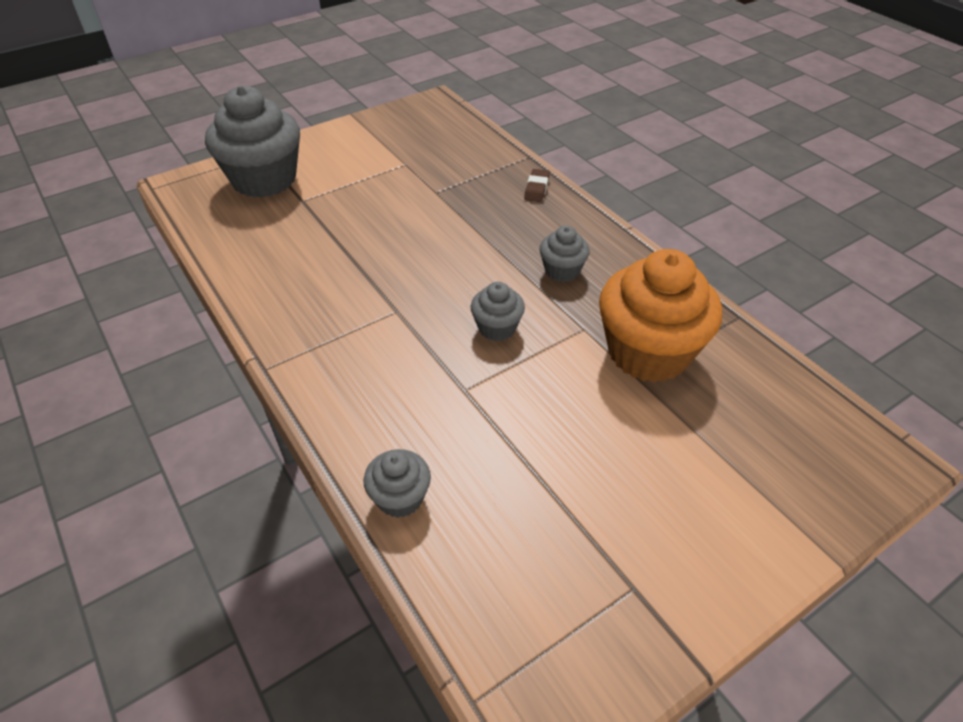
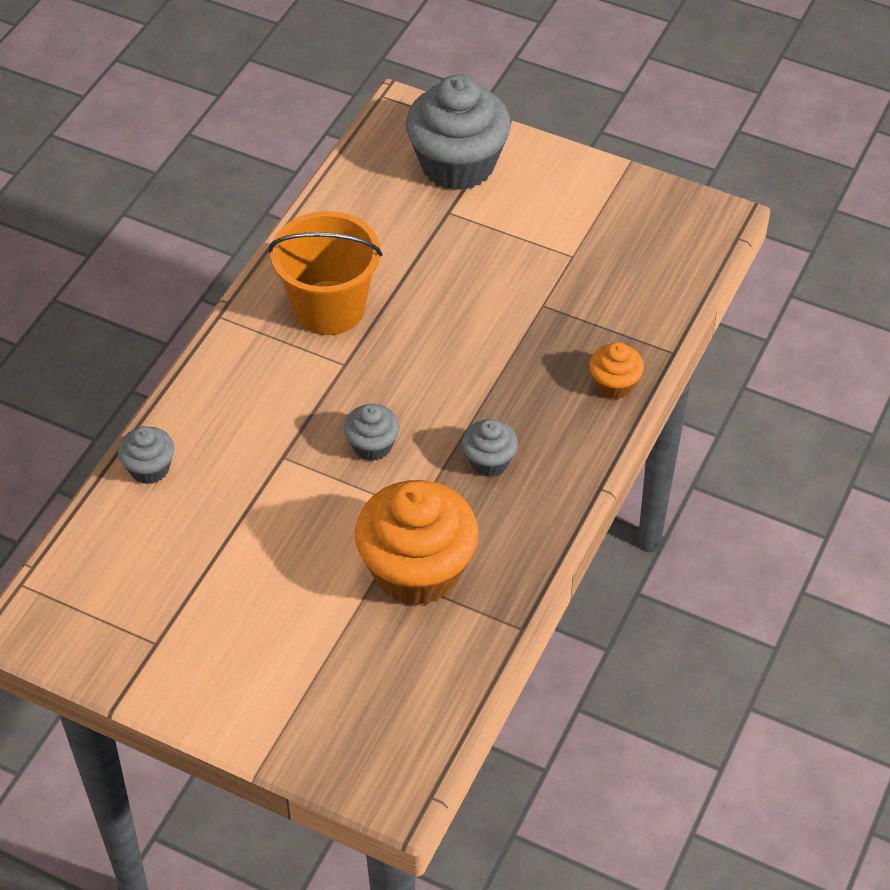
camera: 60 degrees right, 5 degrees up
brown eraser [524,169,550,202] -> orange cupcake [589,342,644,399]
none -> orange bucket [269,211,383,335]

